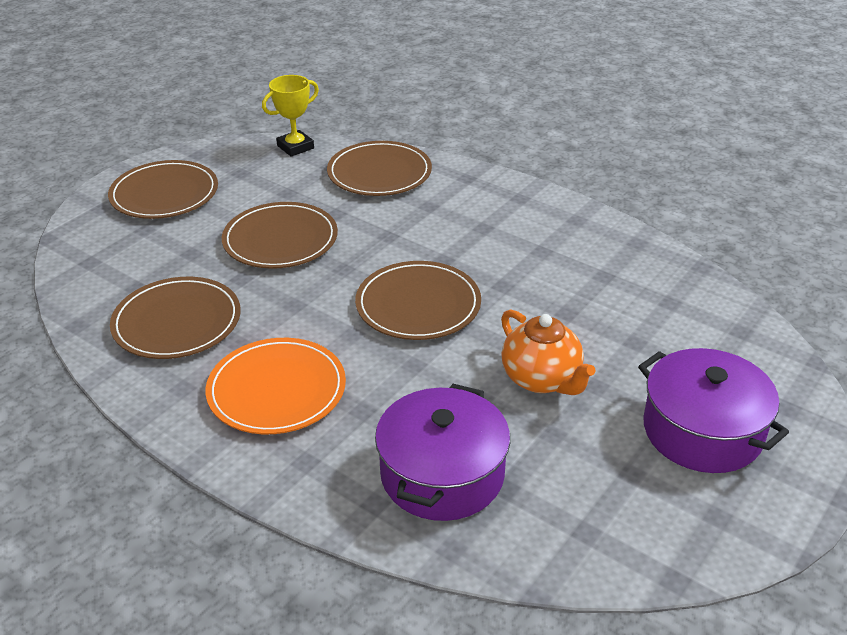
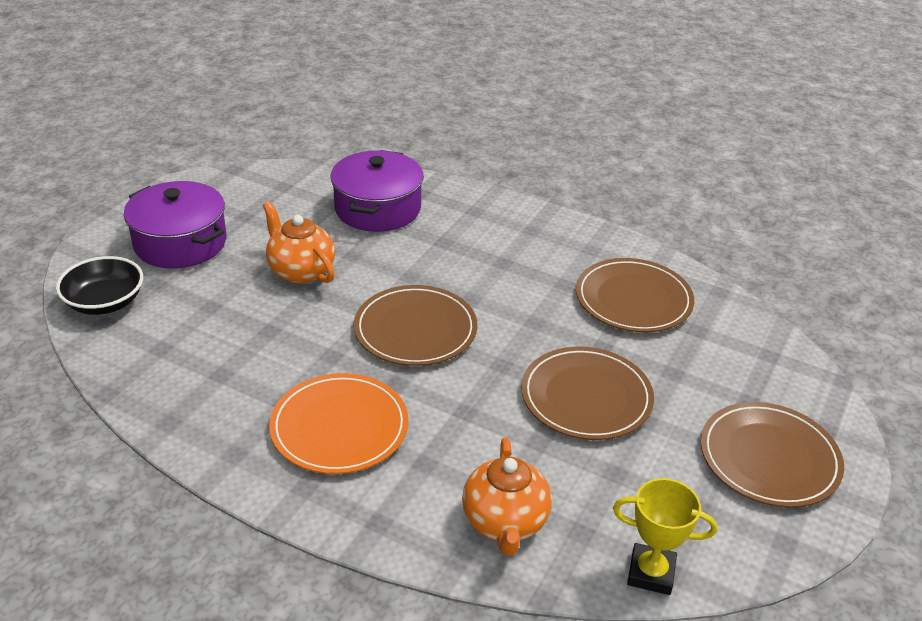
camera: 170 degrees right, 0 degrees up
orange plate [206,338,346,434] -> orange plate moved to [269,373,409,474]
yellow trophy [262,75,319,157] -> yellow trophy turned 60 degrees clockwise [613,478,717,595]
brown plate [327,141,432,196] -> orange teapot [462,437,552,556]
none -> black bowl [56,256,143,315]

